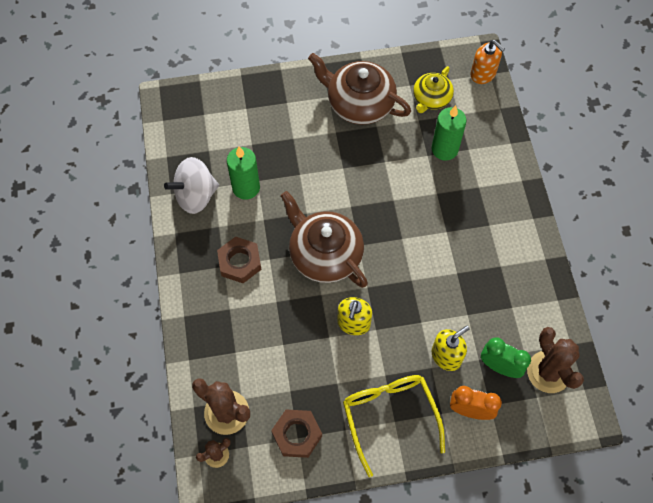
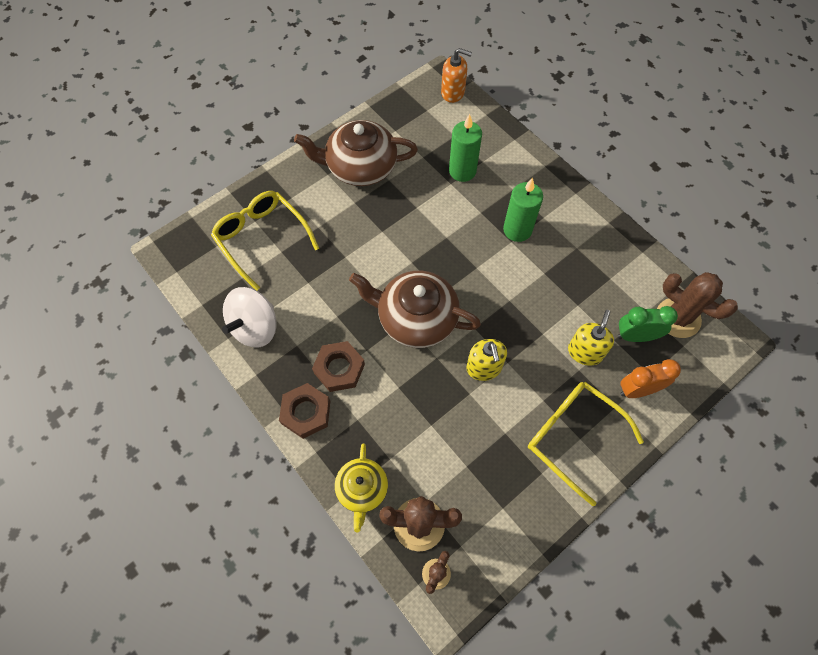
camera: 30 degrees left, 0 degrees up
green candle [227,147,260,200] -> green candle moved to [503,178,543,242]
brown nut [271,409,322,458] -> brown nut moved to [279,383,330,439]
yellow teapot [413,66,454,113] -> yellow teapot moved to [335,443,388,532]
none -> yellow glasses [211,191,319,291]

